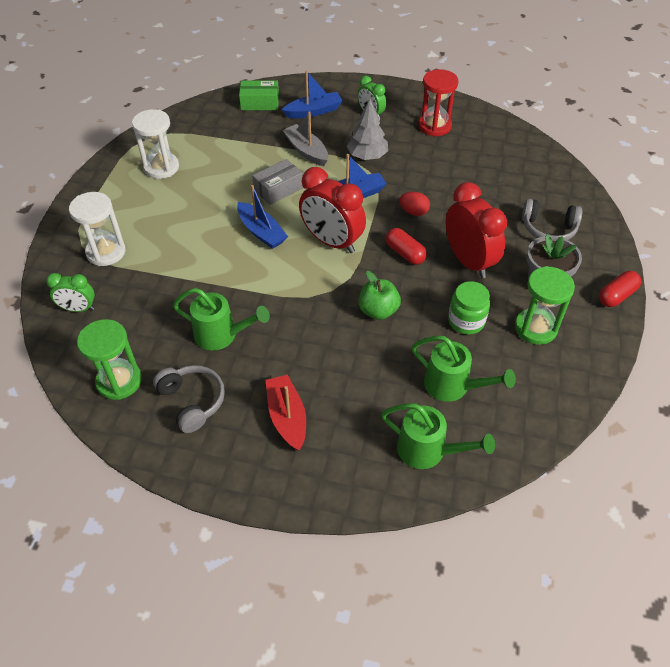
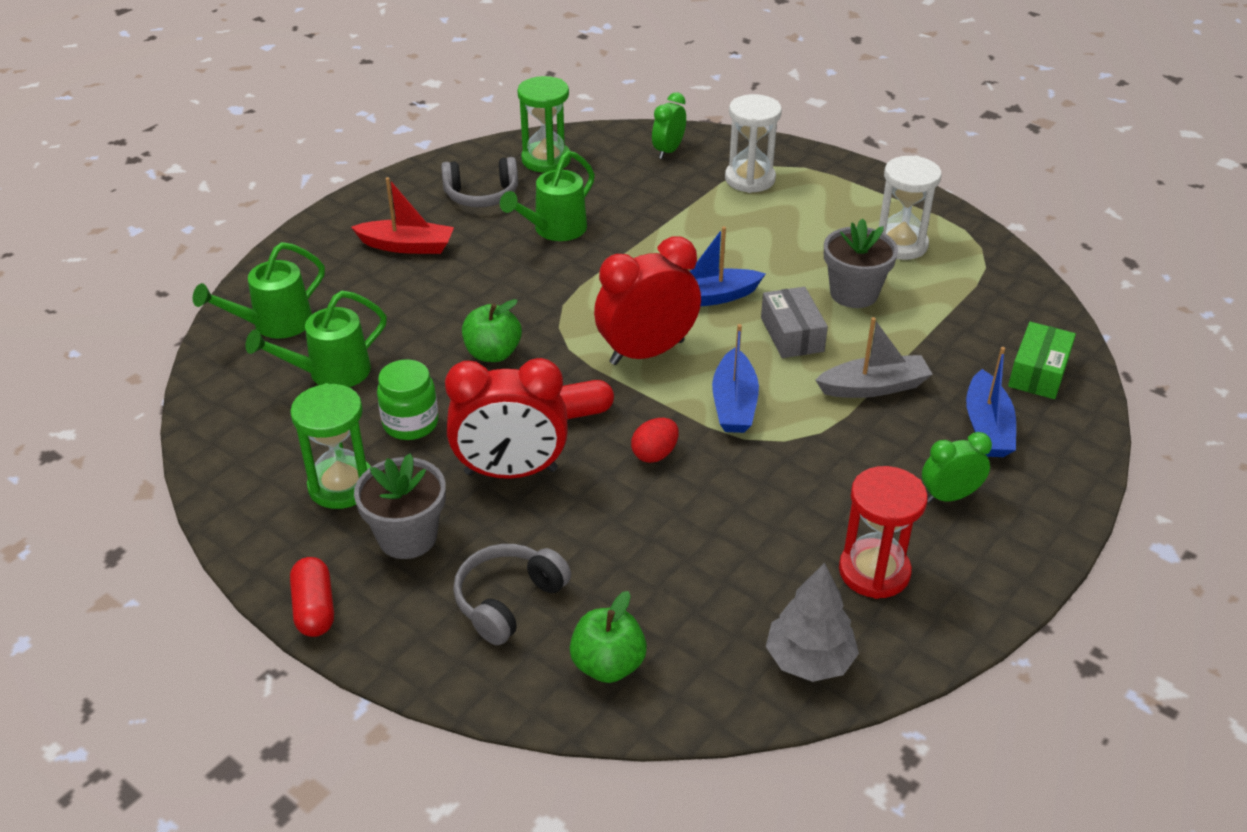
camera: 115 degrees right, 10 degrees down
grey tree [347,99,388,160] -> grey tree moved to [766,562,859,682]
none -> green apple [570,591,647,683]
none -> grey flower pot [824,218,898,308]

